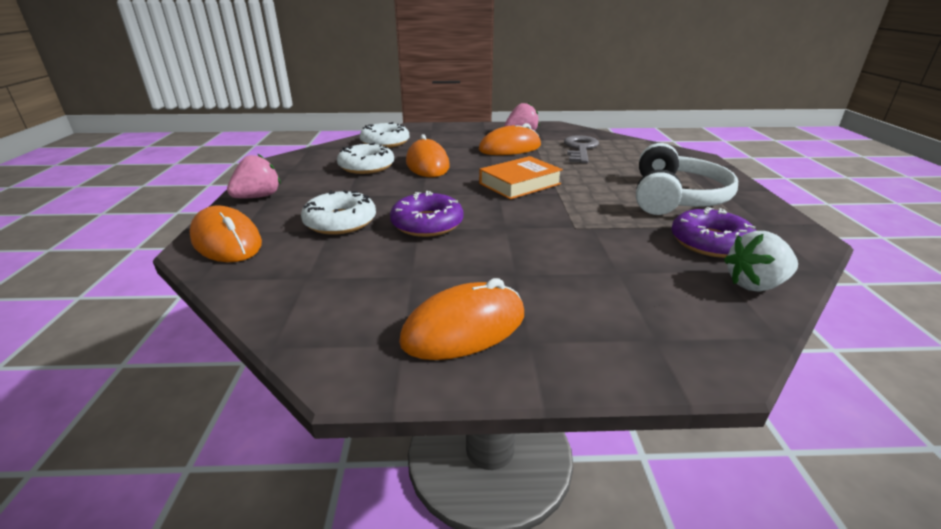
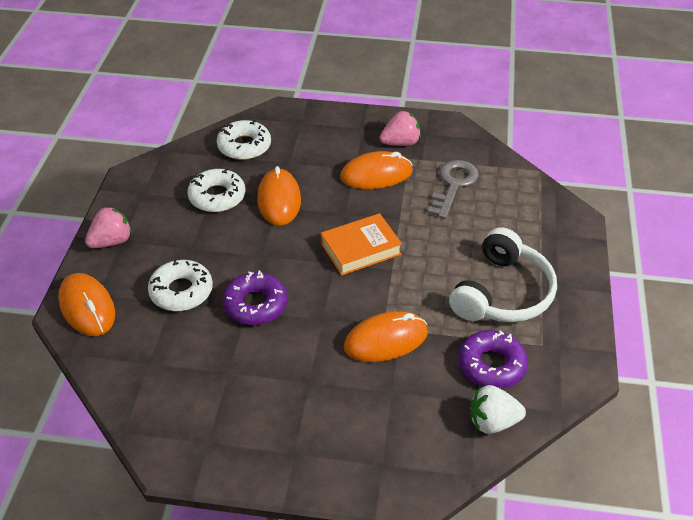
camera: 10 degrees right, 15 degrees up
orange mouse [399,278,524,360] -> orange mouse moved to [344,311,428,362]

